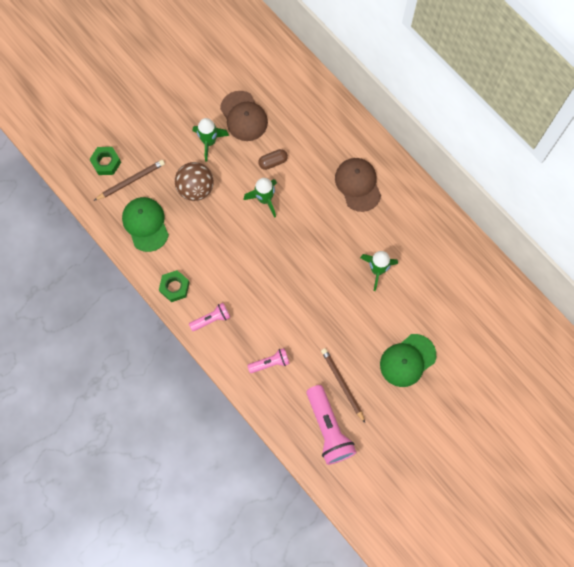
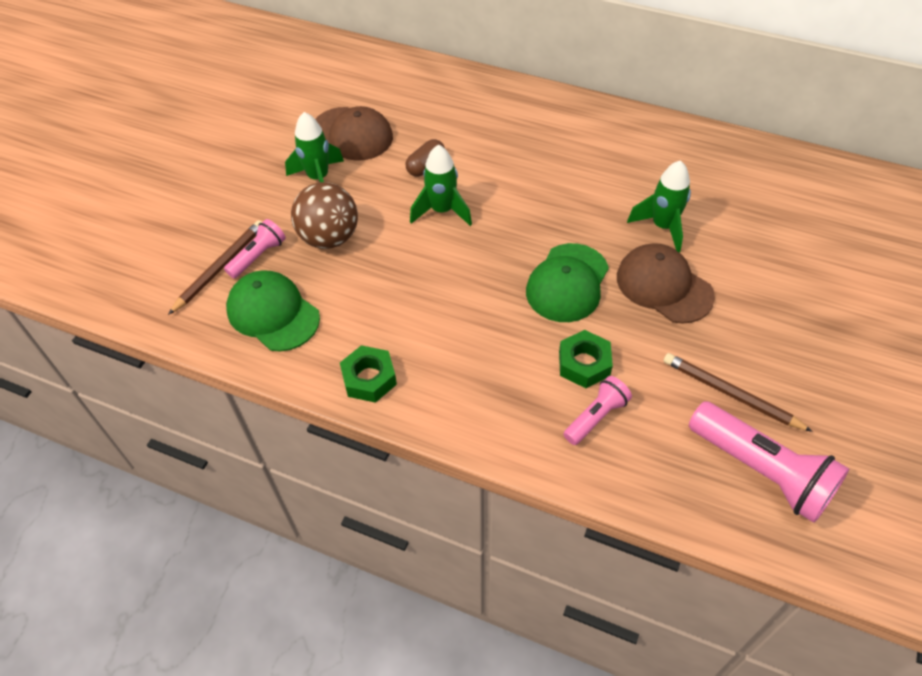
camera: 25 degrees left, 20 degrees down
green nut [89,147,121,175] -> green nut moved to [559,330,613,388]
pink flashlight [189,303,230,331] -> pink flashlight moved to [224,219,286,279]
brown cap [335,158,381,212] -> brown cap moved to [617,243,715,324]
green cap [380,334,436,387] -> green cap moved to [526,243,609,322]

